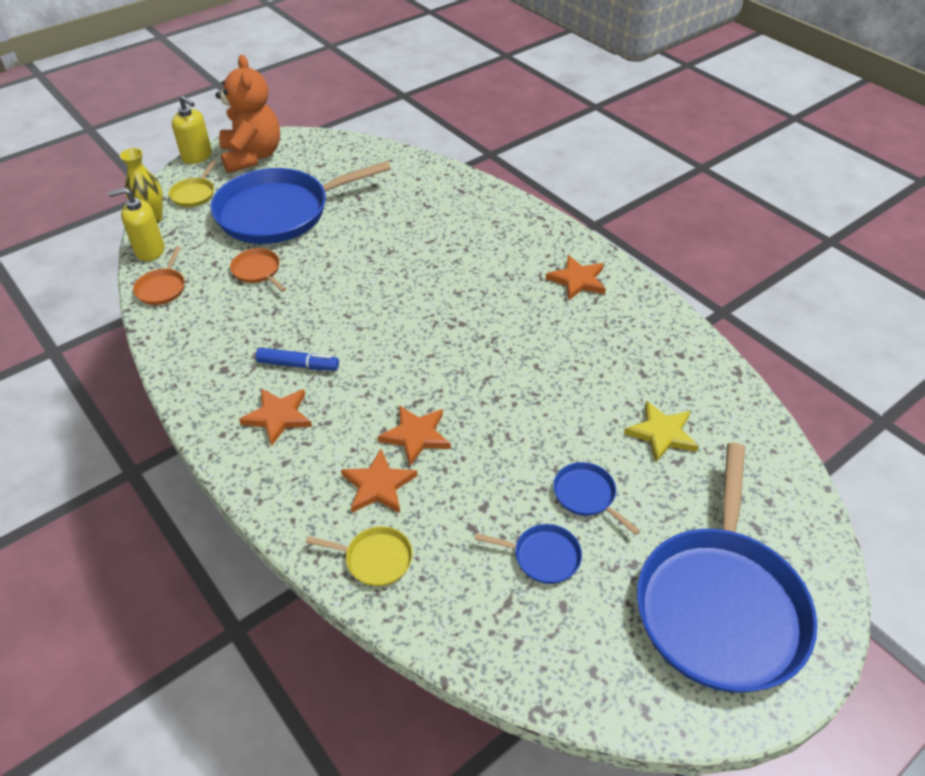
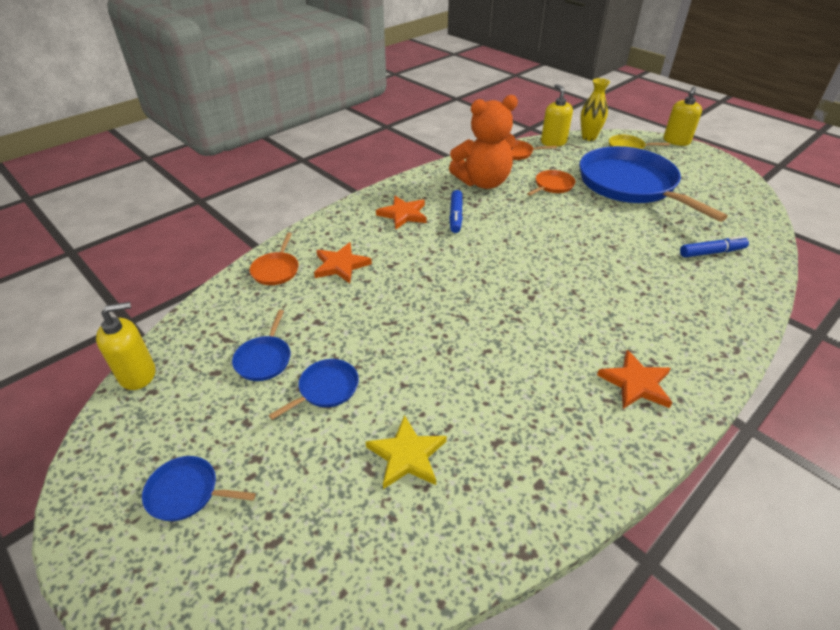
camera: 85 degrees right, 5 degrees down
orange teddy bear [216,55,280,173] -> orange teddy bear moved to [449,95,518,189]
yellow pan [306,526,413,586] -> orange pan [250,232,299,285]
orange star [378,405,451,466] -> none
blue pan [637,443,817,692] -> blue pan [142,456,256,521], size x0.40
none -> yellow soap dispenser [96,302,155,390]
none -> blue marker [680,236,749,257]

